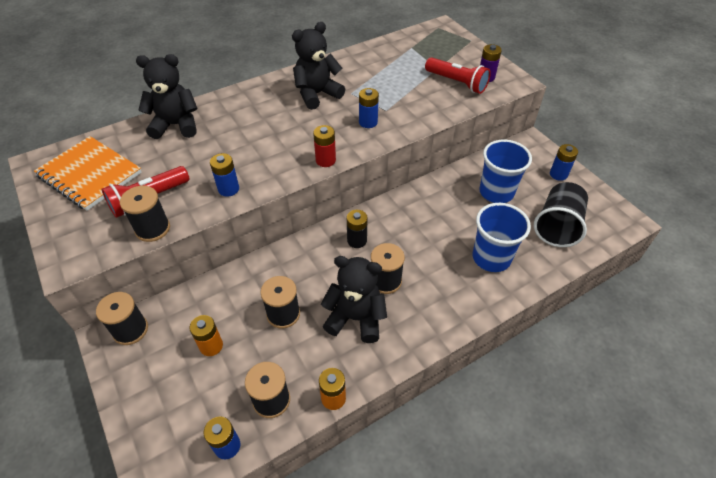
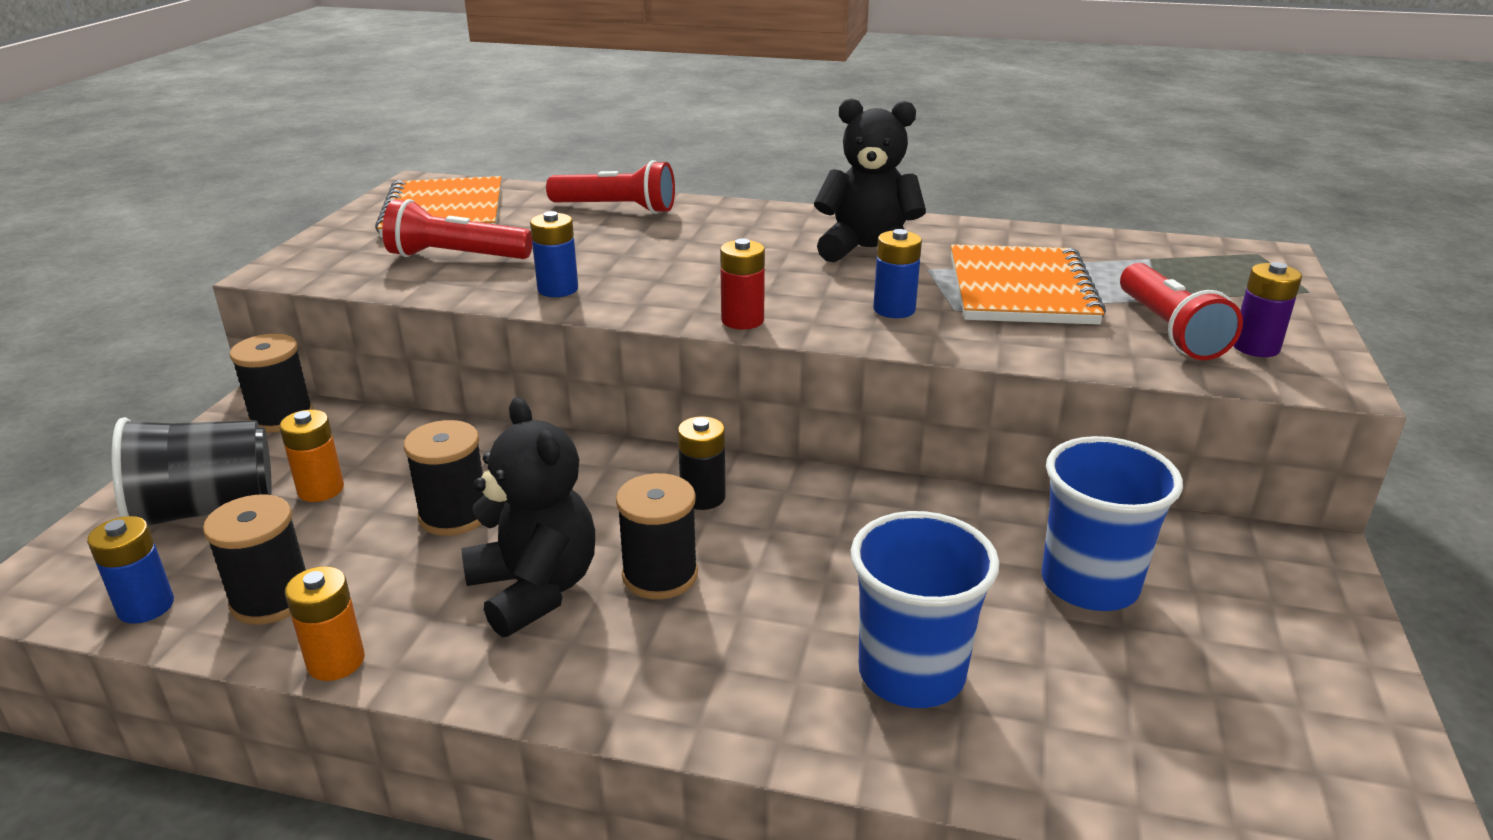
camera: 45 degrees right, 20 degrees down
black spool [120,186,170,242] -> none
black teddy bear [136,54,198,139] -> red flashlight [546,160,675,214]
black cup [534,182,588,247] -> black cup moved to [112,417,272,526]
blue battery [550,144,578,181] -> none
none -> orange notebook [951,244,1106,325]

